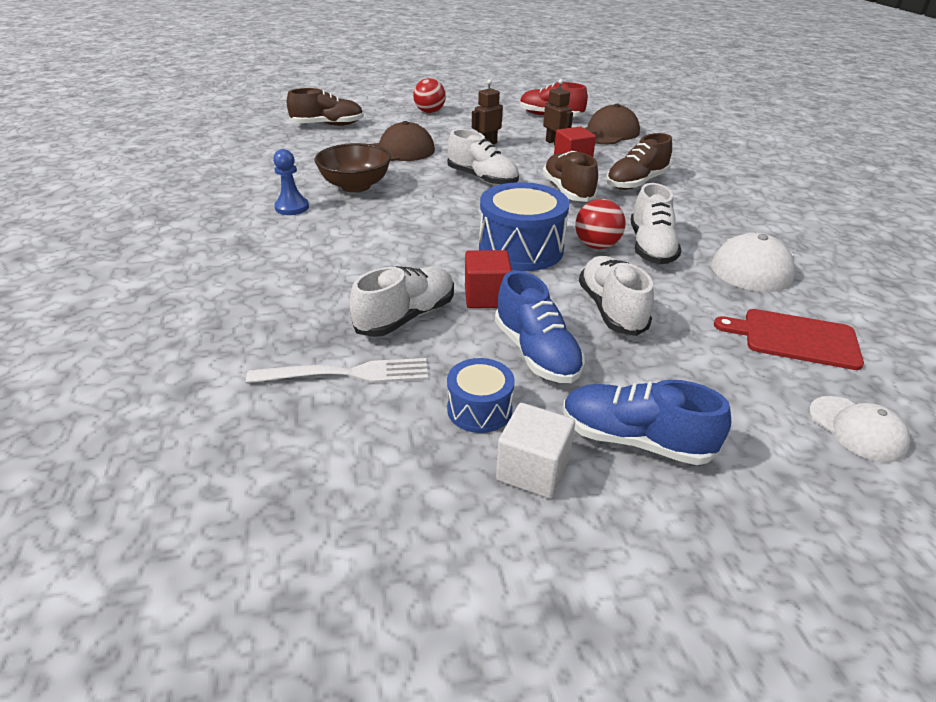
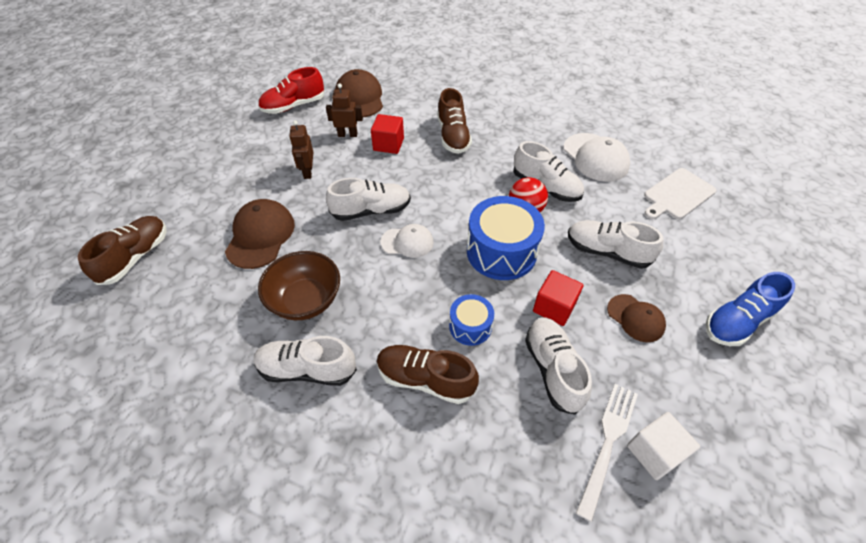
camera: 55 degrees left, 15 degrees up
blue pawn [273,149,309,215] -> white shoe [254,336,357,386]
red ball [413,78,446,113] -> none
blue drum [447,358,515,433] -> blue drum moved to [449,294,494,346]
blue shoe [495,271,585,383] -> brown cap [607,294,666,342]
white cube [496,403,575,499] -> white cube moved to [627,412,700,480]
brown shoe [543,151,598,202] -> brown shoe moved to [377,345,479,404]
red cutting board [714,309,864,370] -> white cutting board [644,168,717,219]
white cap [809,396,910,463] -> white cap moved to [380,224,434,258]

